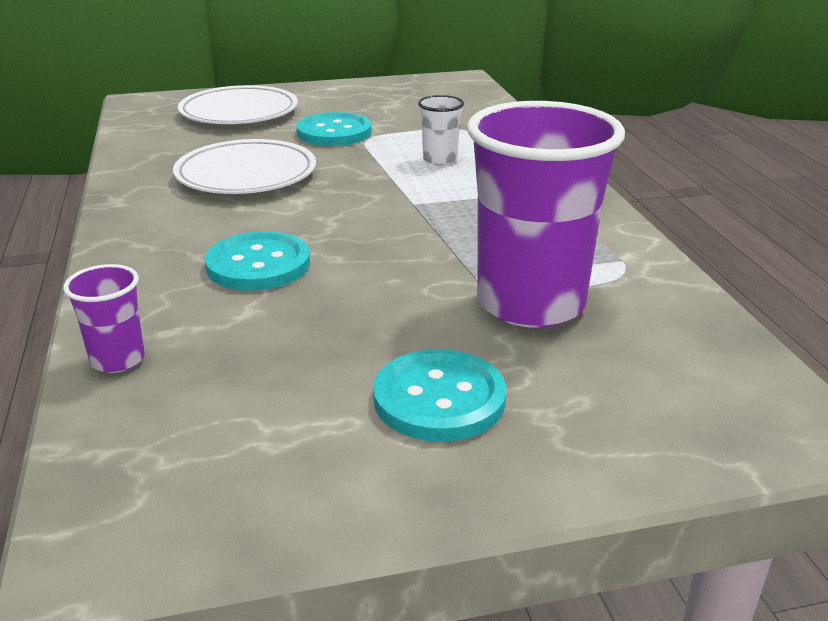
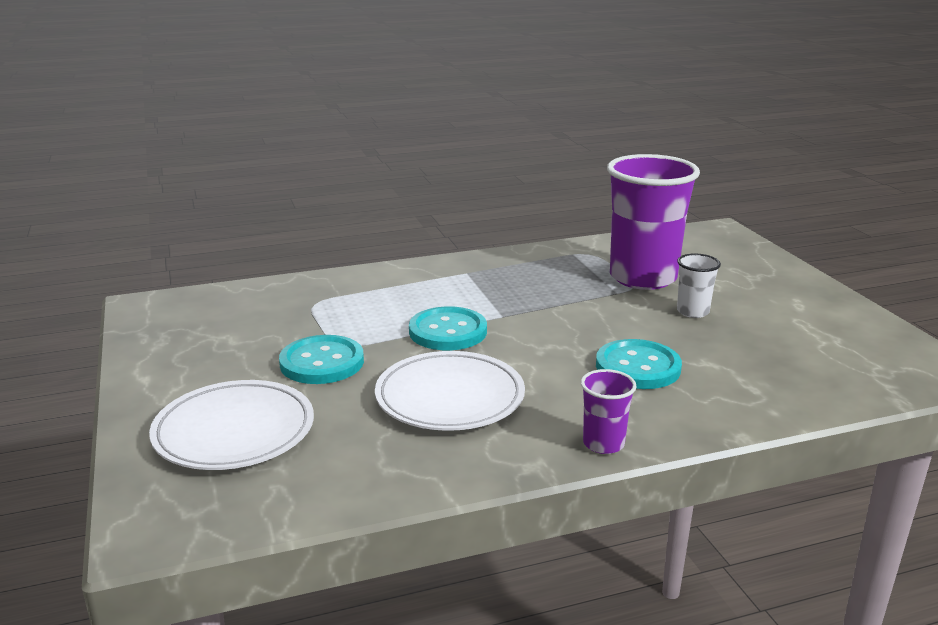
camera: 95 degrees left, 5 degrees down
purple cup [63,264,145,373] -> purple cup moved to [581,369,637,454]
turquoise button [373,349,506,442] -> turquoise button moved to [409,307,487,350]
white cup [418,95,464,165] -> white cup moved to [677,253,721,318]

